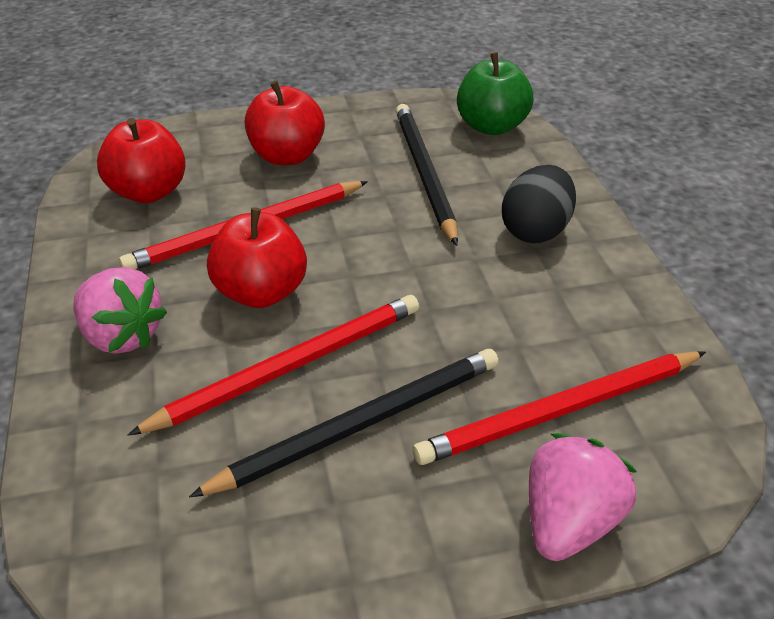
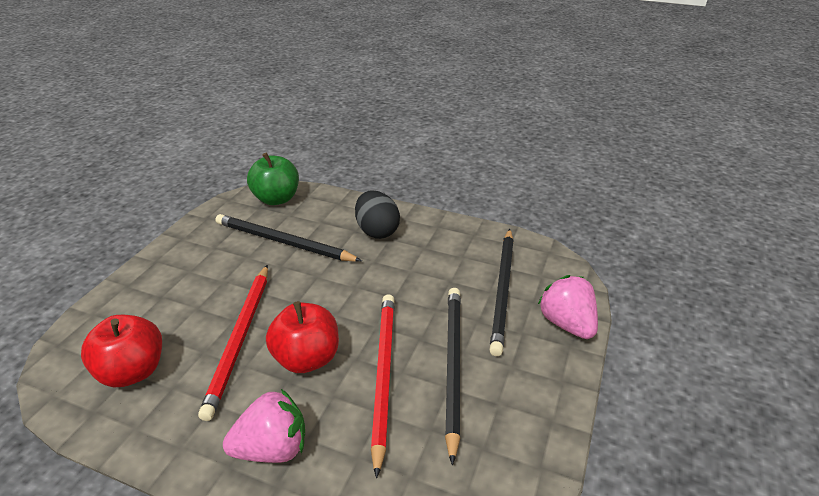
camera: 55 degrees left, 5 degrees down
red apple [245,80,325,165] -> none
red pencil [413,351,706,465] -> black pencil [489,229,514,356]

